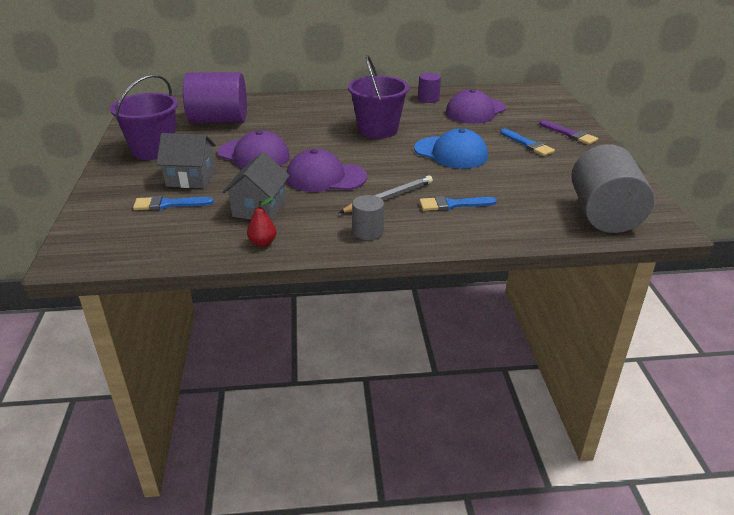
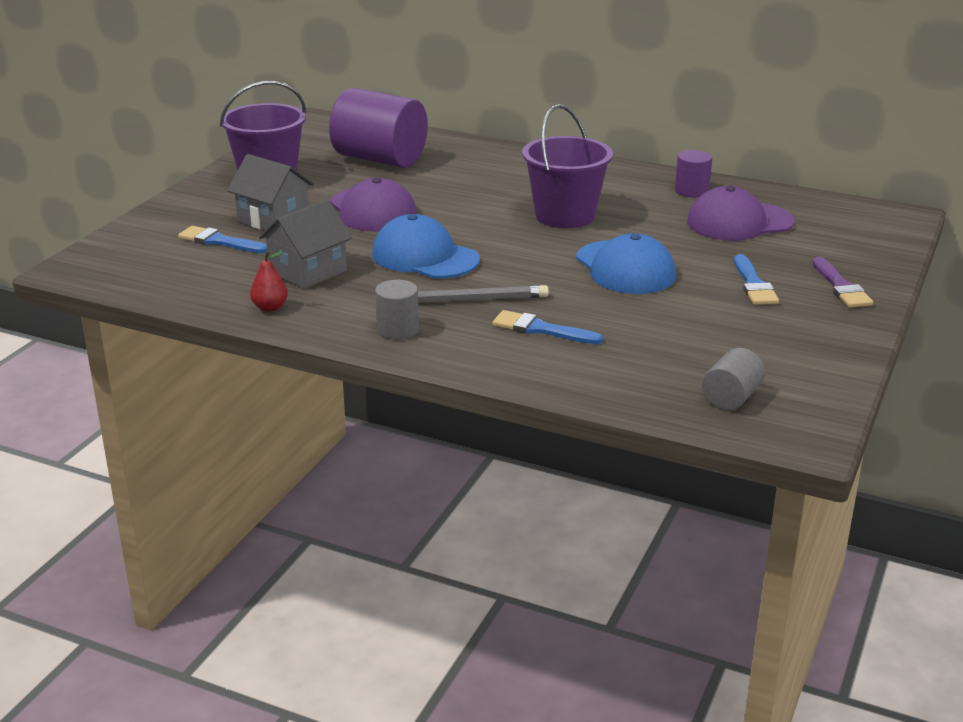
camera: 30 degrees right, 5 degrees down
purple cap [286,149,367,192] -> blue cap [372,214,480,279]
grey cylinder [571,144,654,233] -> grey cylinder [702,348,765,410], size x0.48

